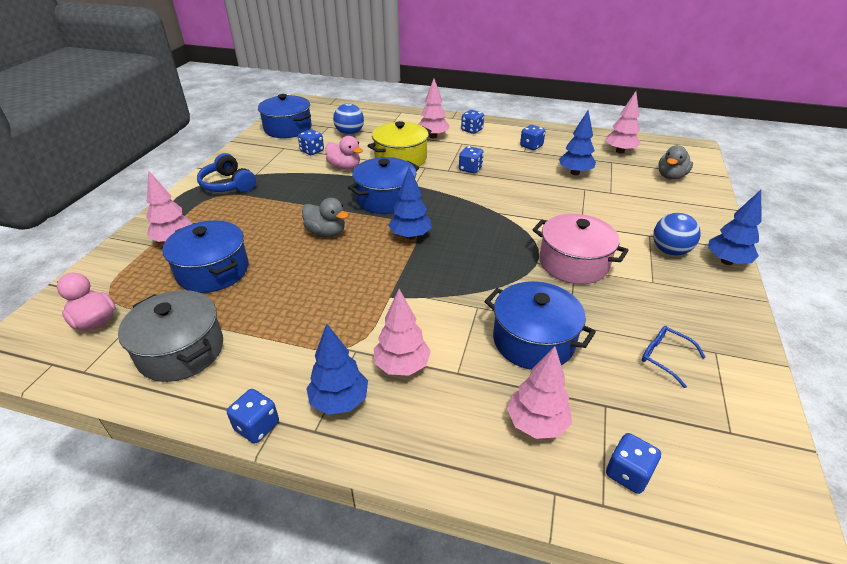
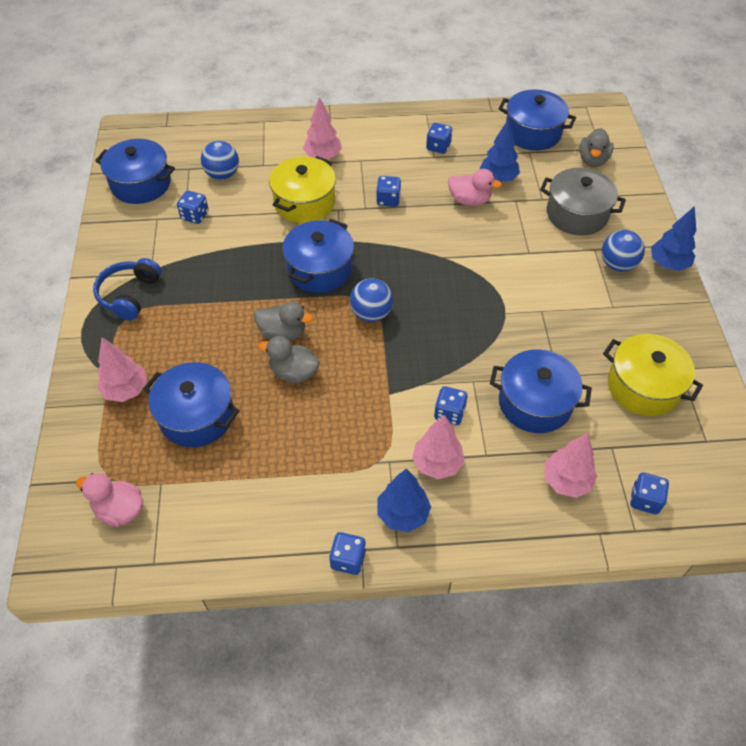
camera: 20 degrees left, 15 degrees up
grey pot [118,290,223,382] -> grey pot moved to [540,168,626,235]
blue headphones [197,153,256,192] -> blue headphones turned 75 degrees clockwise [93,258,161,321]
pink duck [325,136,363,170] -> pink duck moved to [448,169,502,206]
blue tree [388,167,432,239] -> blue ball [350,278,393,322]
blue dice [461,110,484,134] -> blue dice moved to [434,386,468,425]
pink pot [532,214,629,284] -> none
pink tree [605,91,641,154] -> blue pot [498,89,576,151]
blue glasses [642,326,706,388] -> yellow pot [603,334,703,416]
none -> grey duck [258,336,320,383]

